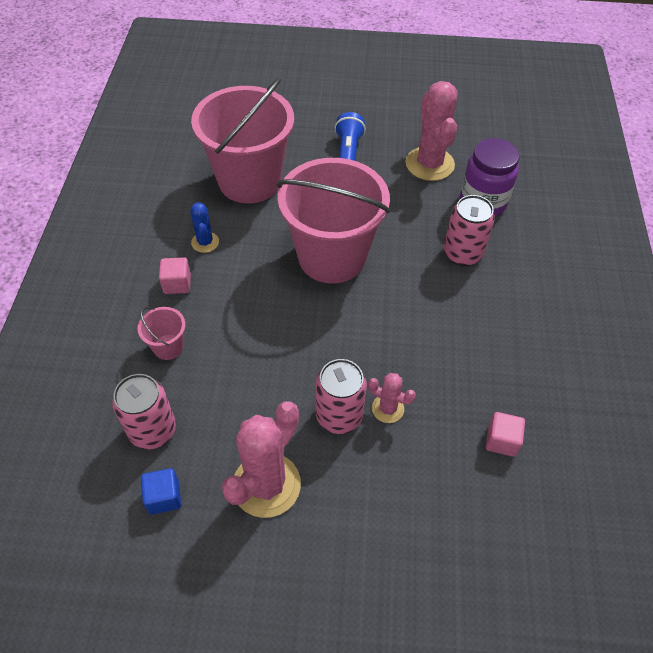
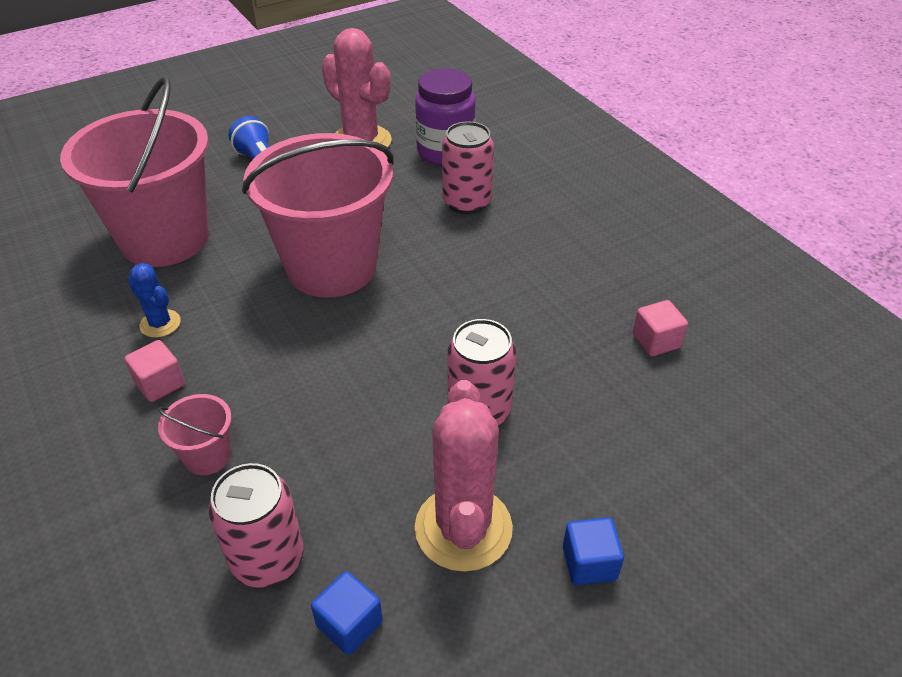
camera: 35 degrees left, 10 degrees down
pink cactus [368,373,416,423] -> none
none -> blue cube [563,517,624,585]

